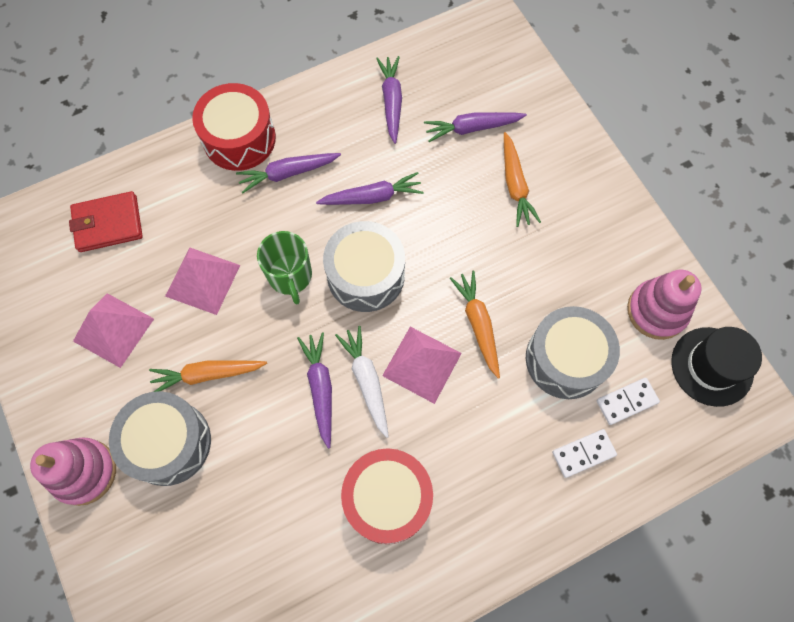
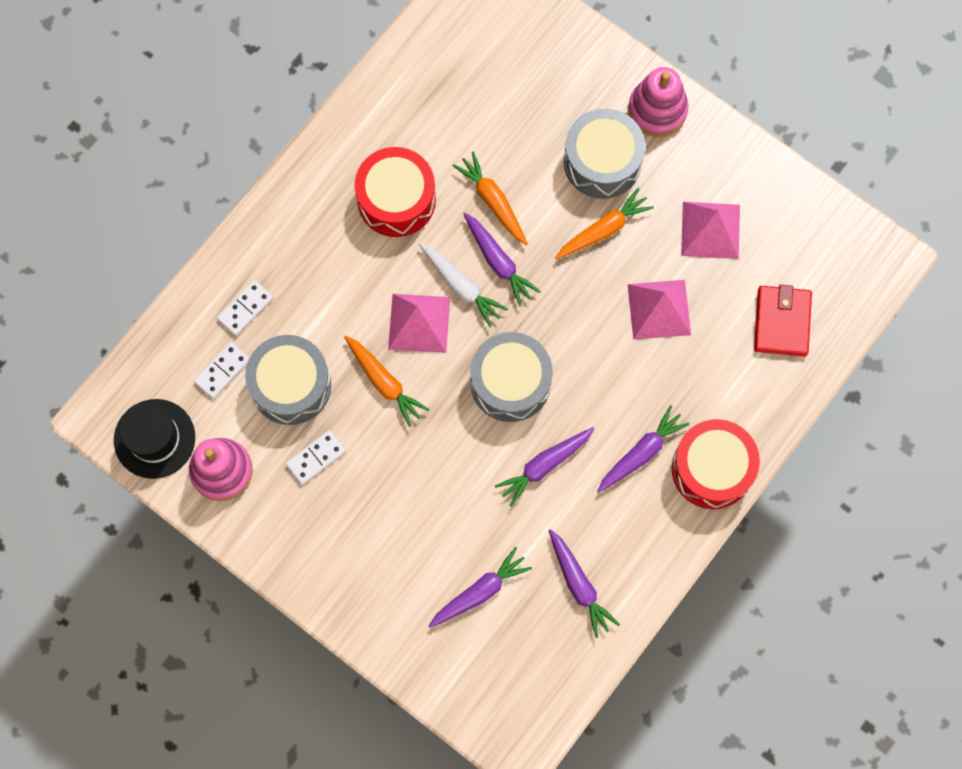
camera: 155 degrees right, 5 degrees up
red wallet [69,191,143,252] -> red wallet turned 45 degrees counterclockwise [754,285,812,357]
green mug [257,231,312,305] -> none
orange carrot [504,132,541,227] -> orange carrot moved to [452,152,528,245]
none -> white domino [286,430,346,485]

